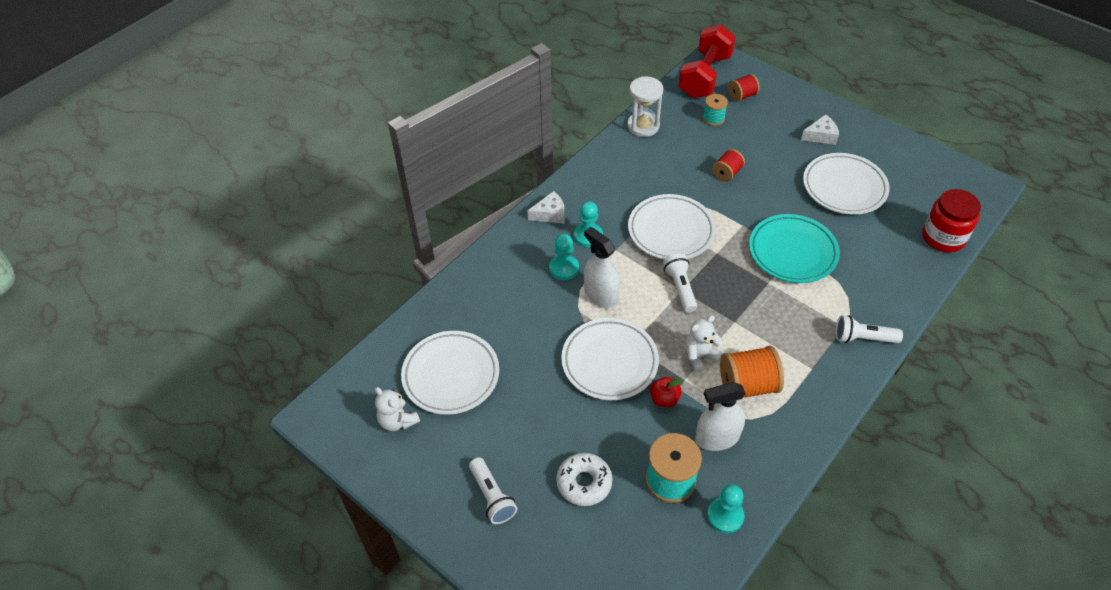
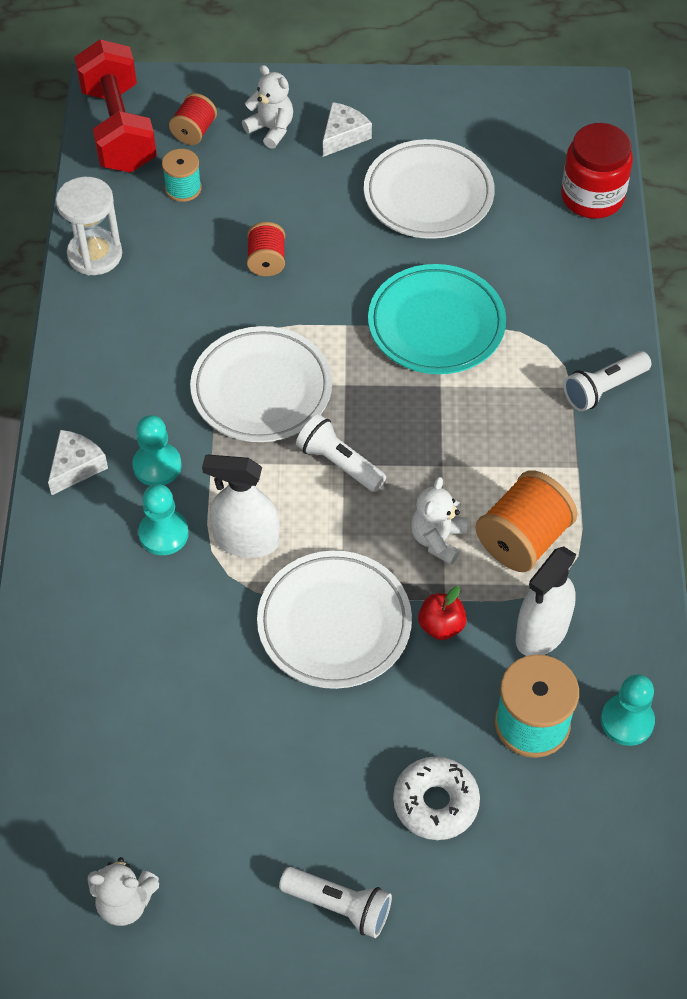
camera: 40 degrees left, 5 degrees up
white plate [401,331,499,415] -> none
none -> white teddy bear [242,65,293,149]

